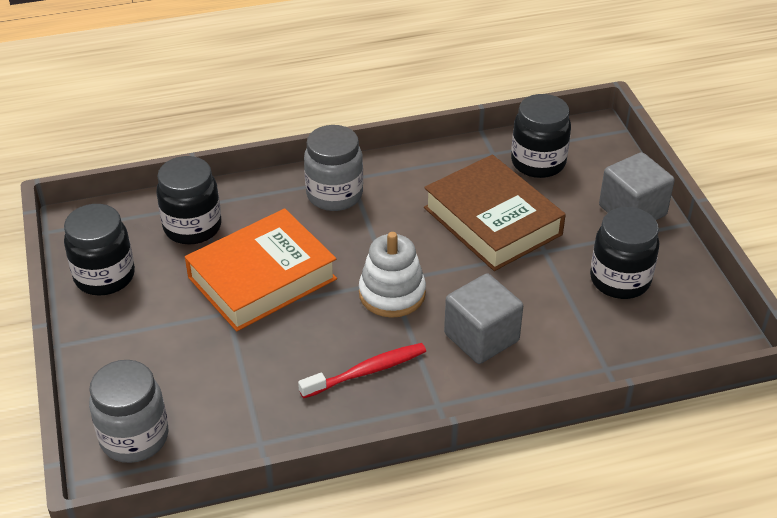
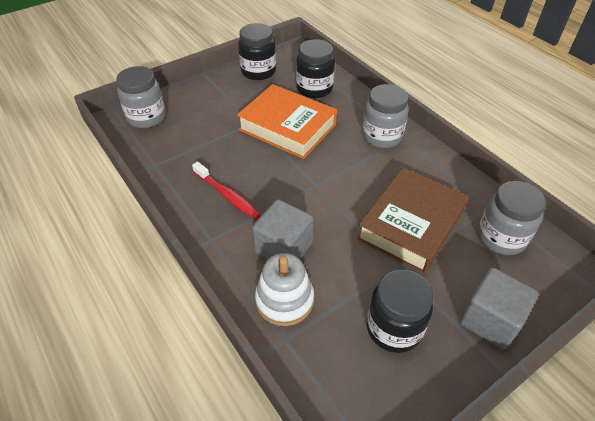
camera: 70 degrees right, 5 degrees up
white stacking toy [359,232,426,318] -> white stacking toy moved to [255,253,314,326]
black jar [511,94,571,178] -> grey jar [478,181,546,255]

